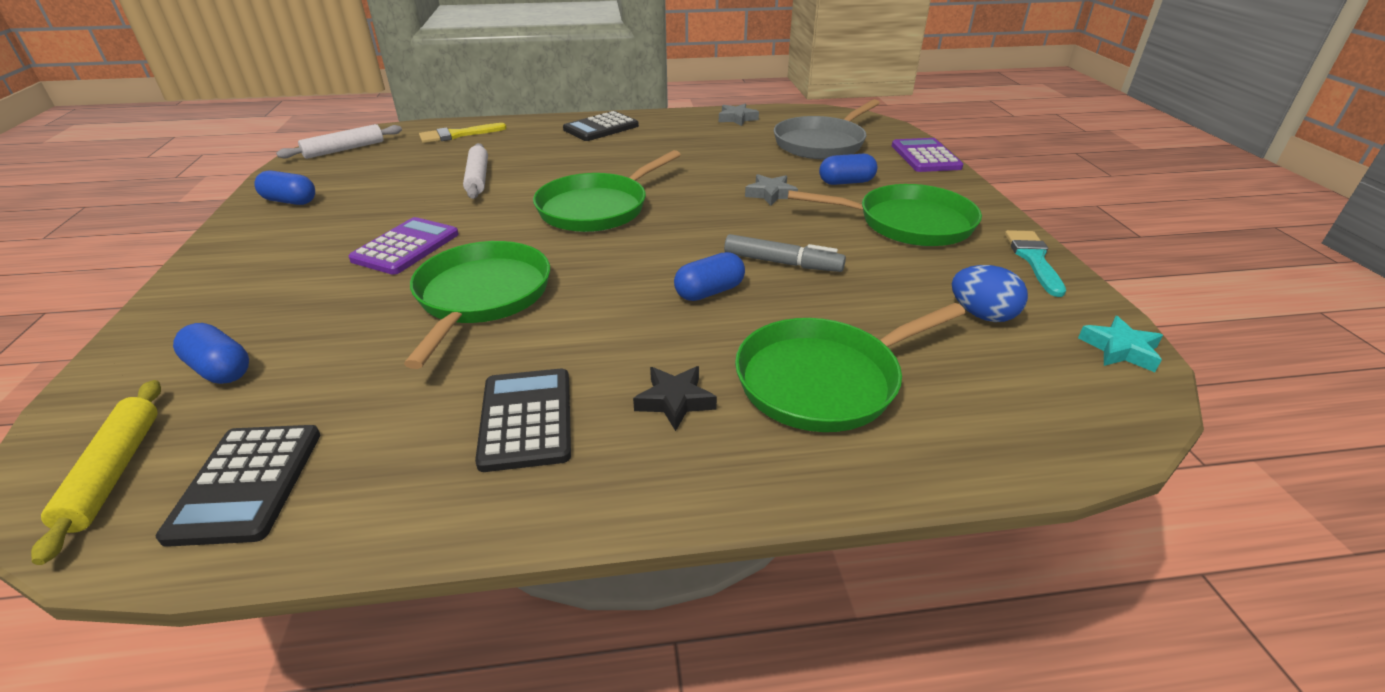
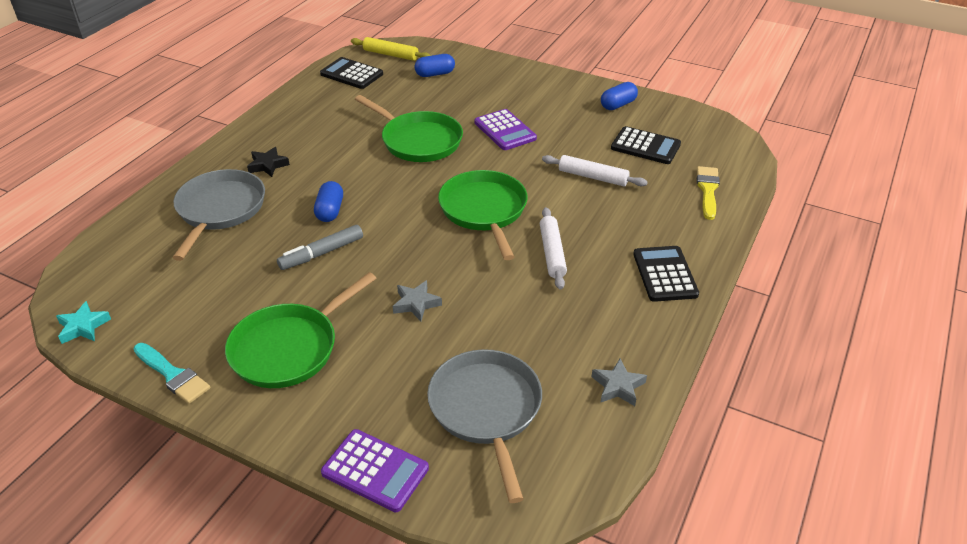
camera: 125 degrees right, 5 degrees up
white rolling pin [276,124,402,159] -> white rolling pin moved to [540,207,567,290]
black calculator [475,369,571,472] -> black calculator moved to [611,126,681,164]
green pan [735,303,966,432] -> grey pan [173,169,265,261]
blue capsule [819,154,877,185] -> none
blue egg [952,265,1028,322] -> none

